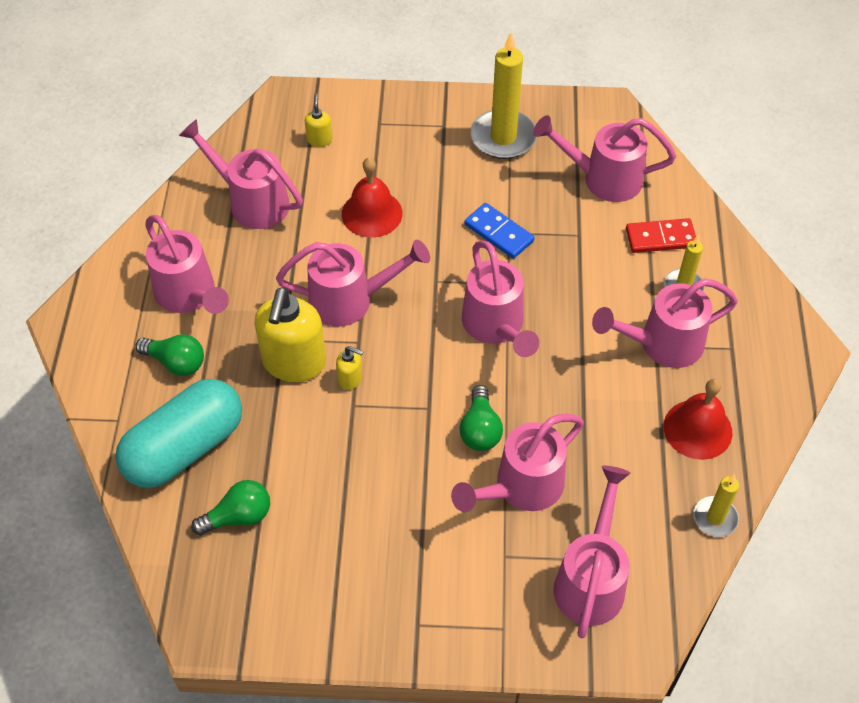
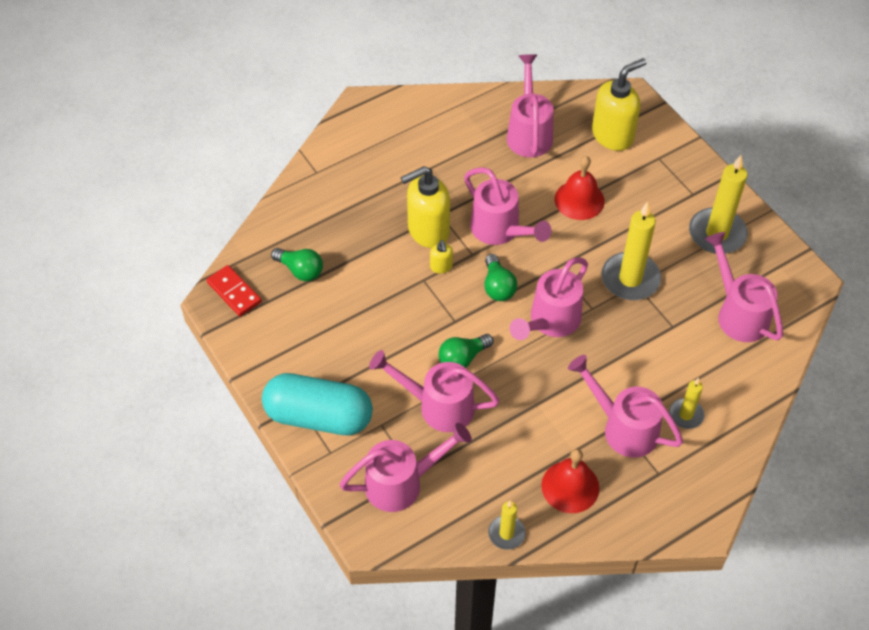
camera: 55 degrees right, 0 degrees up
turquoise capsule [115,379,242,488] -> turquoise capsule moved to [262,373,373,435]
green light bulb [136,334,204,376] -> green light bulb moved to [484,254,517,301]
pink watering can [145,215,229,314] -> none
yellow soap dispenser [305,94,333,147] -> yellow soap dispenser [592,58,646,151], size x2.21
blue domino [465,203,534,259] -> yellow candle [601,202,661,300]
red domino [626,218,696,253] -> red domino moved to [207,265,262,316]

